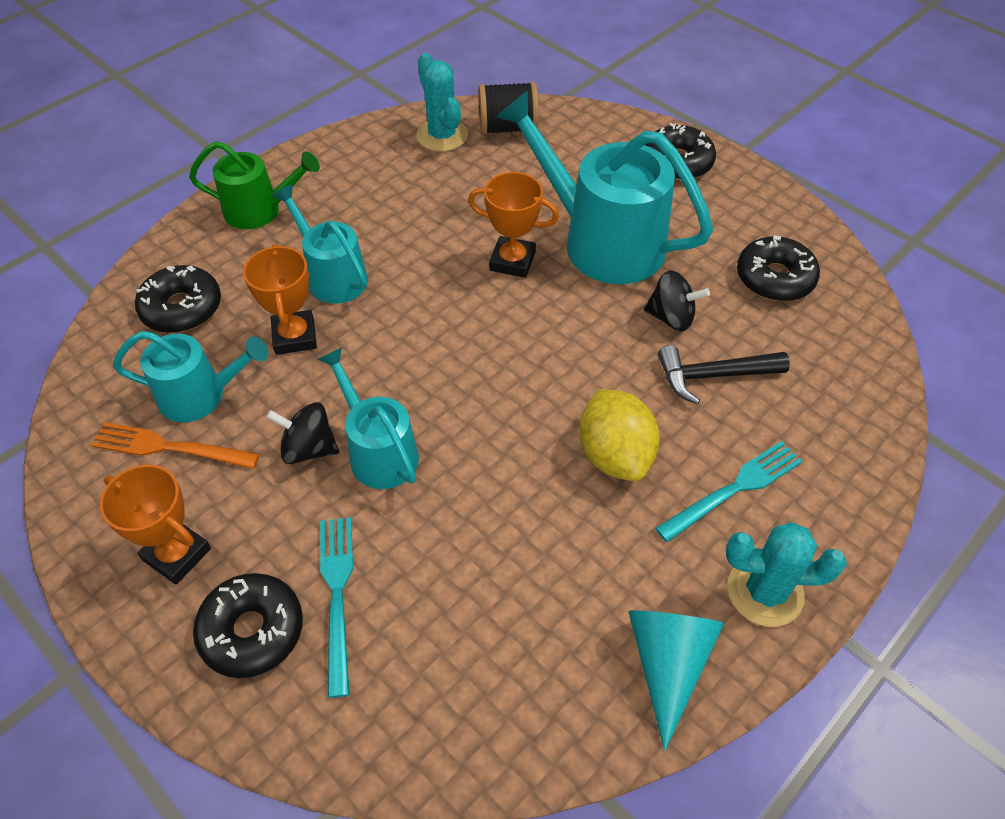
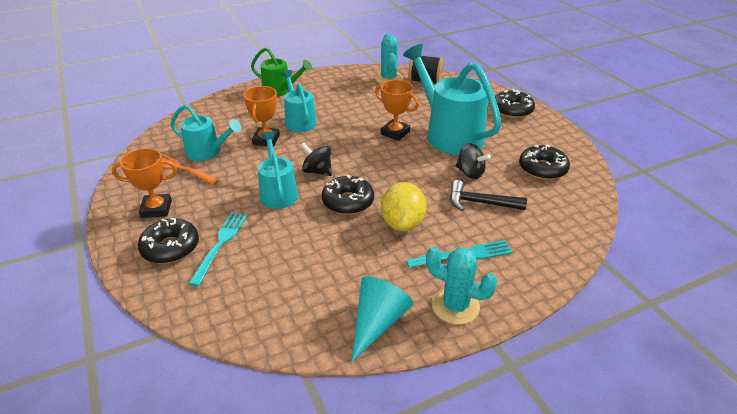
camera: 20 degrees right, 15 degrees down
orange trophy [100,465,211,585] -> orange trophy turned 60 degrees counterclockwise [112,148,177,218]
black donut [135,265,221,333] -> black donut moved to [322,175,374,215]
black spinning top [266,402,339,464] -> black spinning top moved to [301,143,332,176]

